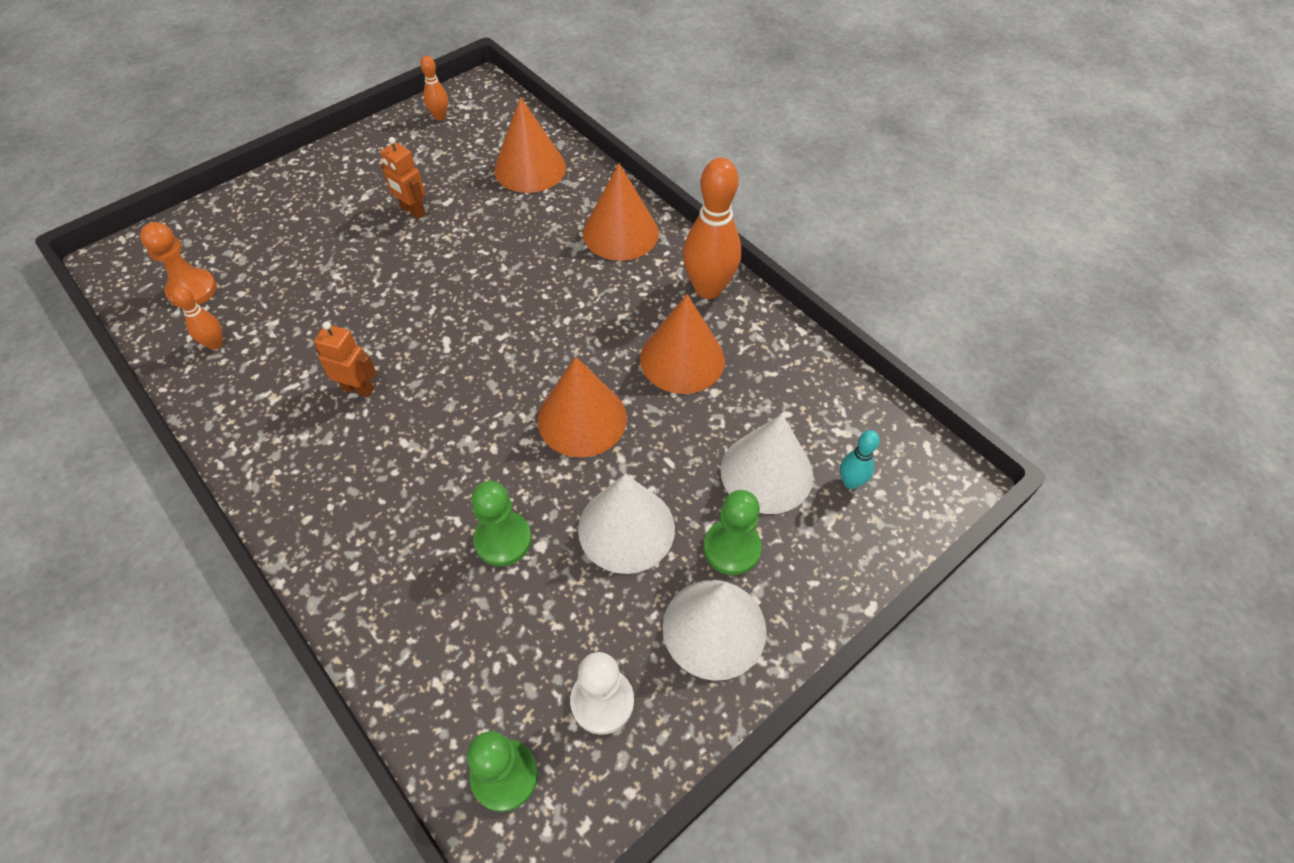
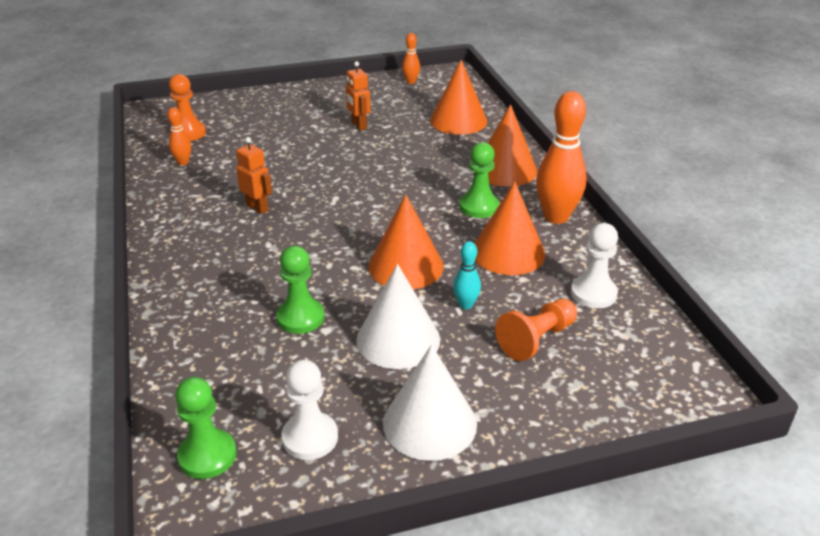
camera: 25 degrees right, 20 degrees down
green pawn [704,490,762,575] -> green pawn moved to [460,142,499,218]
white cone [721,414,813,514] -> orange pawn [495,299,577,361]
turquoise bowling pin [840,430,880,489] -> turquoise bowling pin moved to [453,241,481,309]
none -> white pawn [571,223,618,308]

